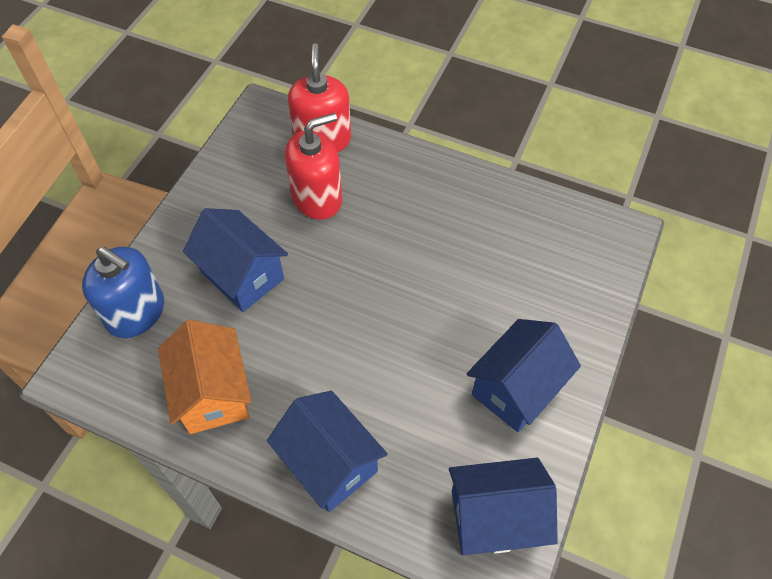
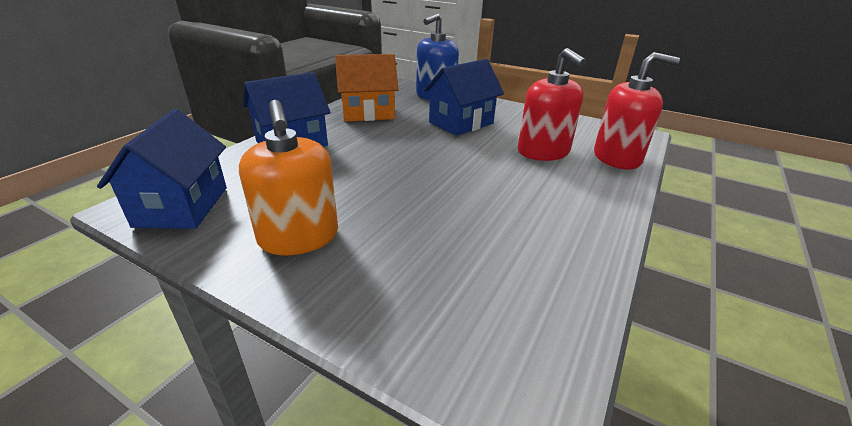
camera: 95 degrees right, 25 degrees down
blue house [467,319,581,432] -> orange soap dispenser [239,100,338,256]

